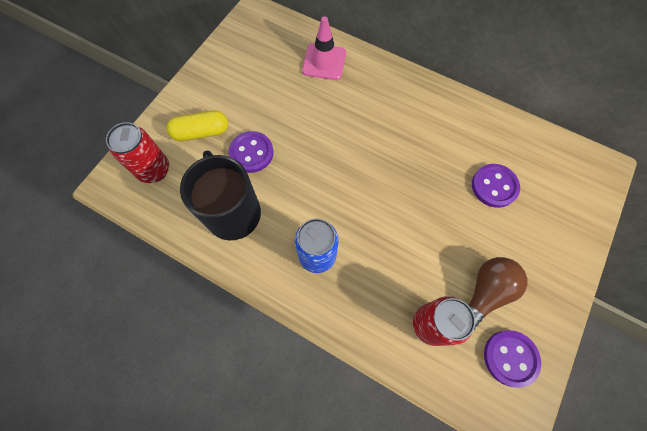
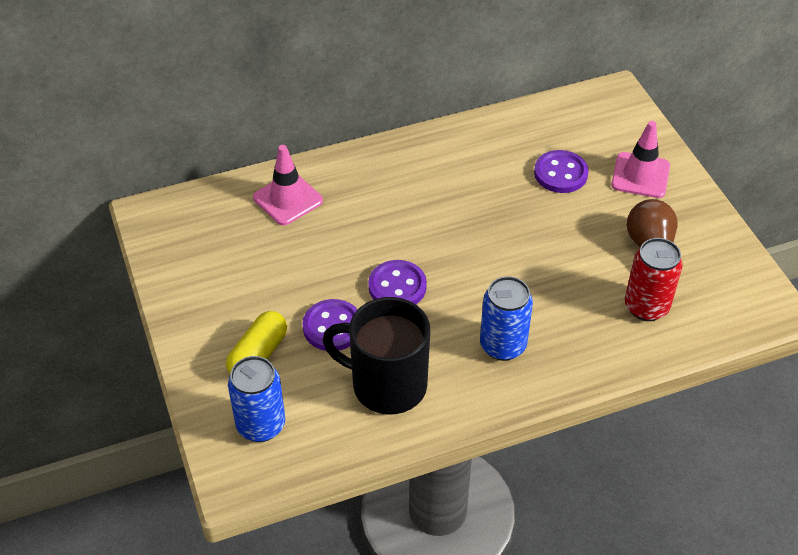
camera: 50 degrees left, 20 degrees down
red can [106,122,169,183] -> blue can [228,356,285,442]
purple button [484,330,541,388] -> purple button moved to [368,260,427,304]
none -> pink traffic cone [611,121,670,198]

